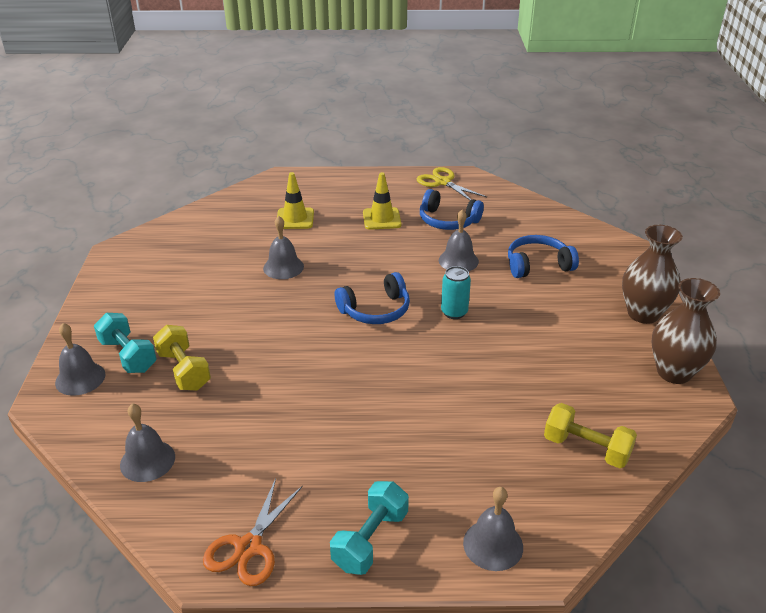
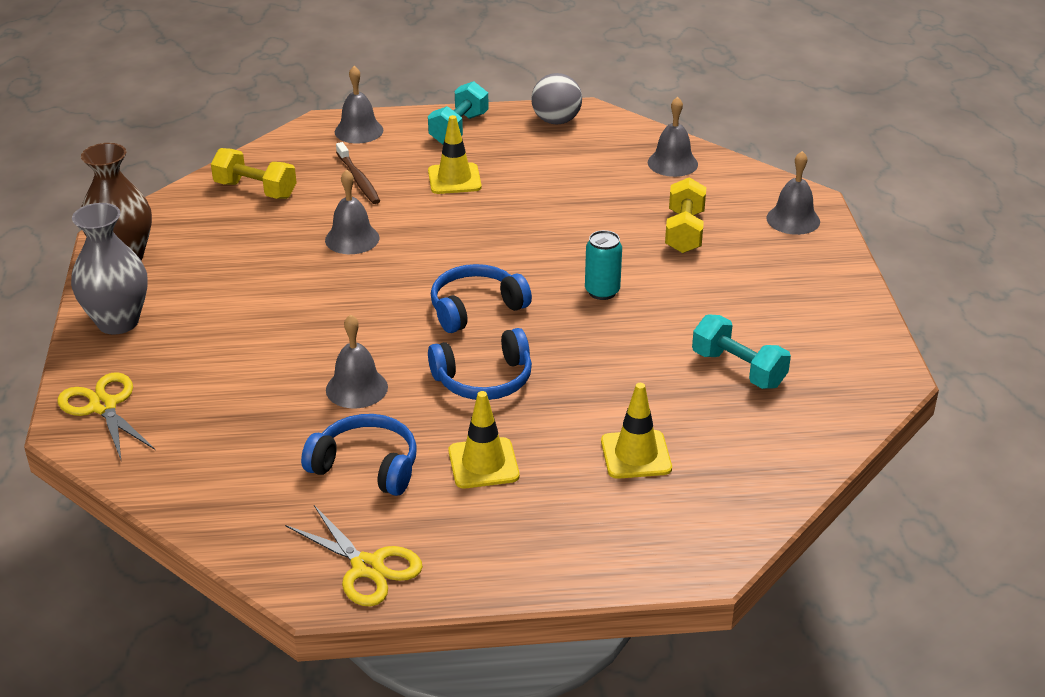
camera: 175 degrees right, 0 degrees up
turquoise dumbbell [94,313,157,373] -> turquoise dumbbell moved to [692,314,791,389]
yellow dumbbell [153,325,211,391] -> yellow dumbbell turned 45 degrees clockwise [665,177,706,253]
orange scissors [203,478,303,586] -> grey ball [531,73,582,125]
grey bell [263,216,304,279] -> grey bell moved to [325,169,379,254]
turquoise can [441,266,471,319] -> turquoise can moved to [585,230,622,300]
blue headphones [508,235,579,278] -> blue headphones moved to [428,328,532,400]
brown vase [622,225,683,324] -> grey vase [71,203,148,335]
none -> yellow scissors [57,372,155,459]
none -> brown toothbrush [336,142,380,204]
none -> yellow traffic cone [428,115,482,194]

